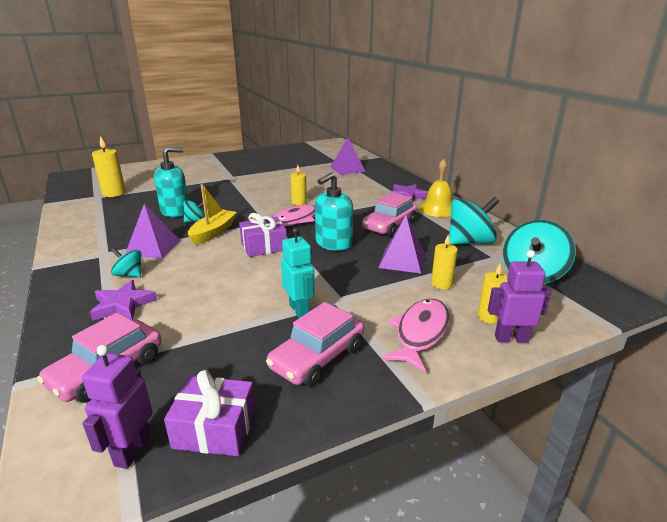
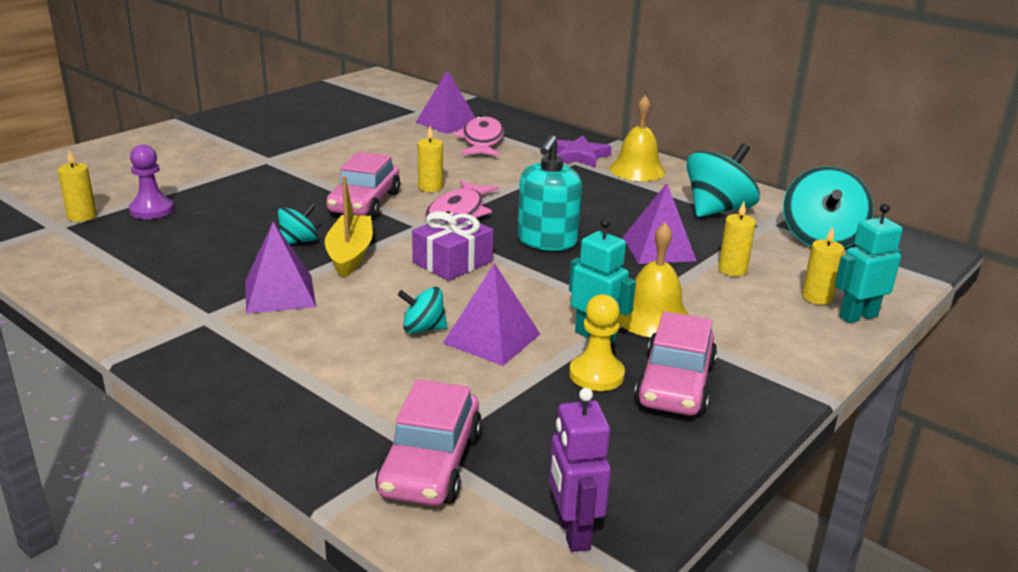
camera: 25 degrees left, 0 degrees up
purple star [90,280,157,321] -> none
yellow candle [92,136,126,197] -> yellow candle [58,150,97,222], size x0.65
turquoise spinning top [111,248,141,277] -> turquoise spinning top moved to [398,287,447,334]
turquoise soap dispenser [154,147,188,217] -> none
purple gift [164,370,256,456] -> none
pink car [362,192,417,237] -> pink car moved to [326,152,400,219]
pink fish [381,299,450,372] -> pink fish moved to [453,116,504,156]
purple robot [488,250,552,342] -> turquoise robot [835,204,903,323]
none -> purple pawn [129,144,174,219]
none -> purple pyramid [443,263,540,366]
none -> yellow pawn [569,294,625,391]
none -> yellow bell [618,223,689,337]

